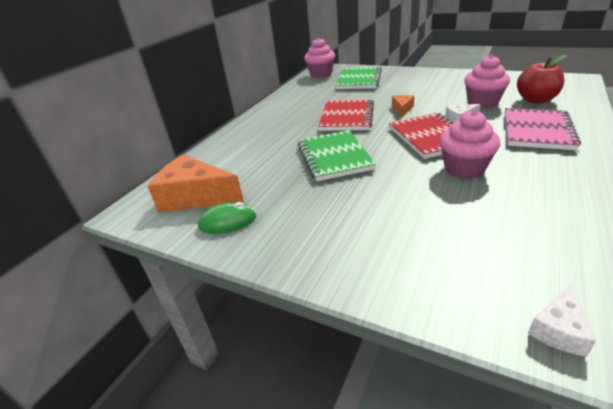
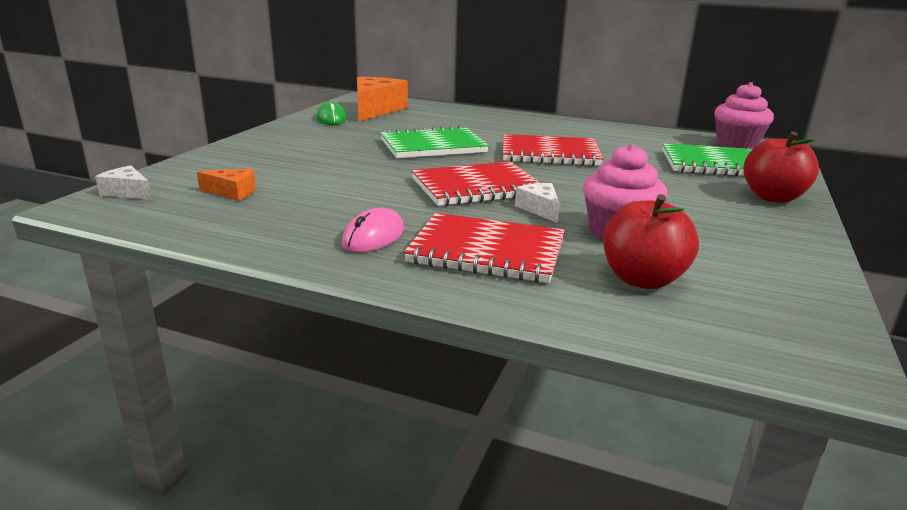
camera: 80 degrees right, 10 degrees down
orange cheese [392,95,414,117] -> orange cheese moved to [197,169,256,201]
pink cupcake [439,110,500,179] -> none
pink notebook [505,108,581,150] -> red notebook [404,213,565,283]
none -> pink mouse [342,208,404,253]
none -> red apple [743,132,819,203]

